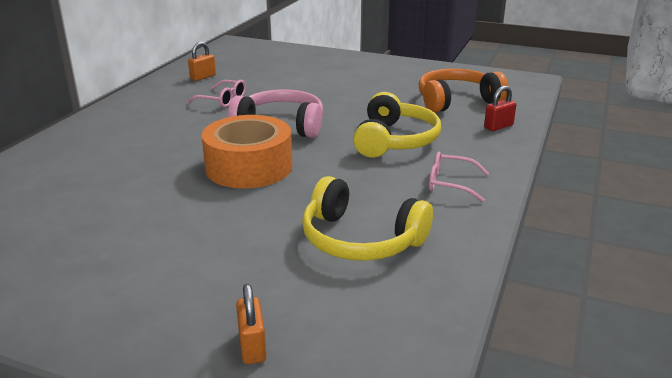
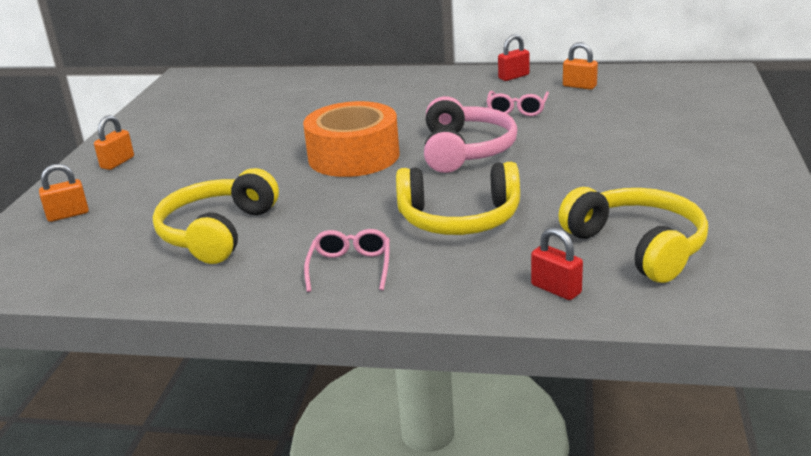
camera: 80 degrees right, 0 degrees up
orange headphones [419,68,509,113] -> yellow headphones [558,187,708,283]
none -> orange padlock [94,115,134,170]
none -> red padlock [498,34,529,81]

